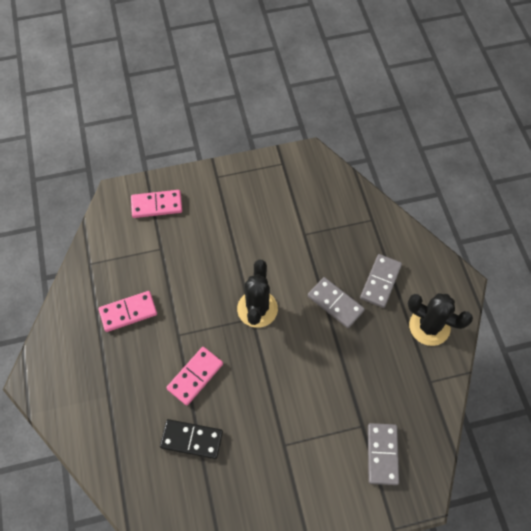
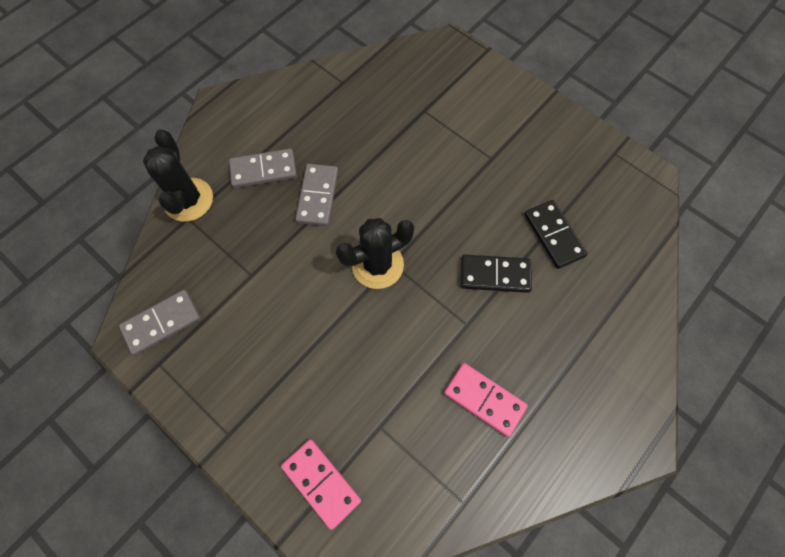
camera: 125 degrees left, 5 degrees up
pink domino [166,347,223,406] -> black domino [461,255,532,293]
grey domino [368,423,399,485] -> grey domino moved to [119,290,201,355]
black cactus [408,293,473,346] -> black cactus moved to [143,129,213,222]

